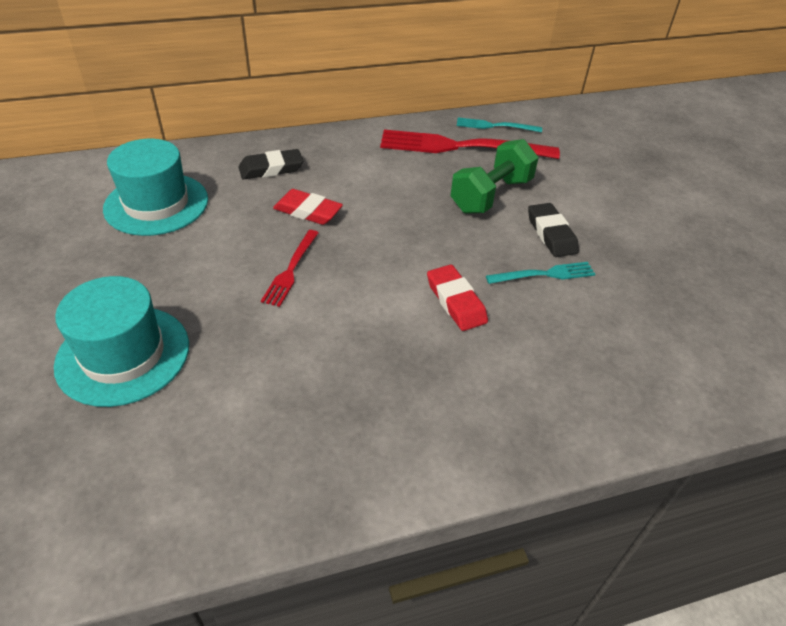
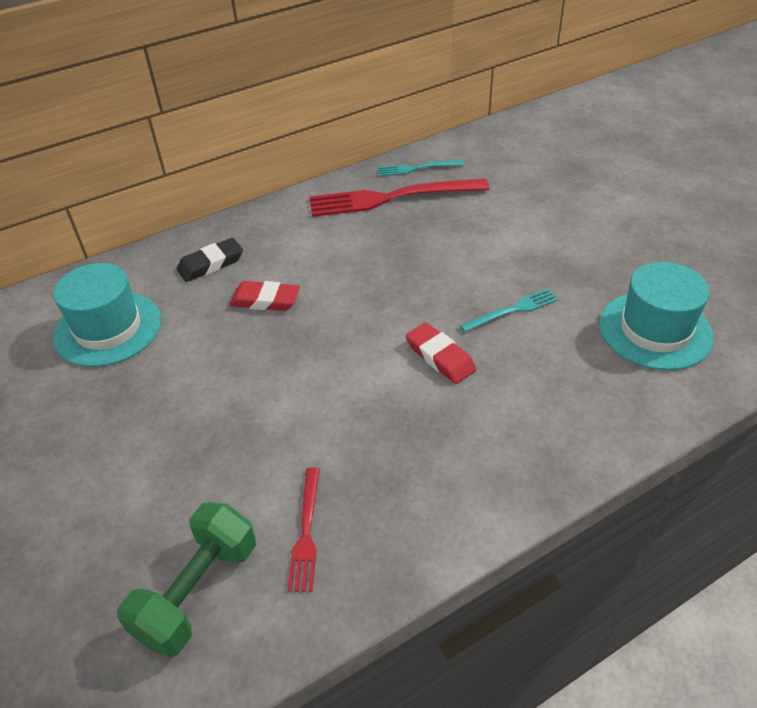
camera: 10 degrees left, 0 degrees up
turquoise hat [54,276,189,407] -> turquoise hat moved to [599,262,714,371]
red fork [261,230,319,307] -> red fork moved to [287,467,320,592]
green dumbbell [451,139,539,214] -> green dumbbell moved to [117,502,256,657]
black eraser [528,203,579,257] -> none

